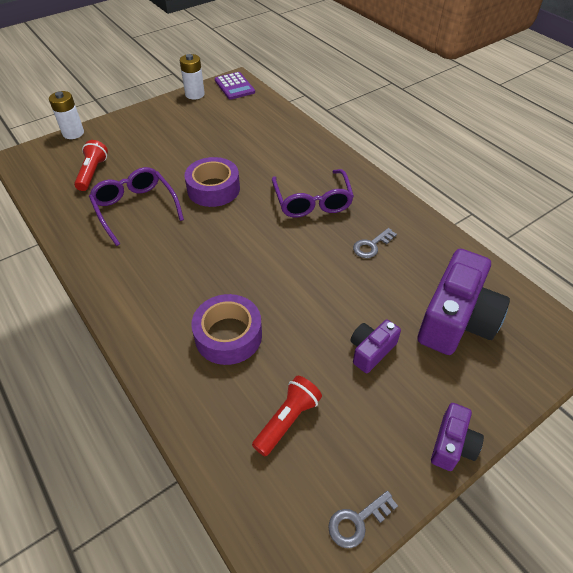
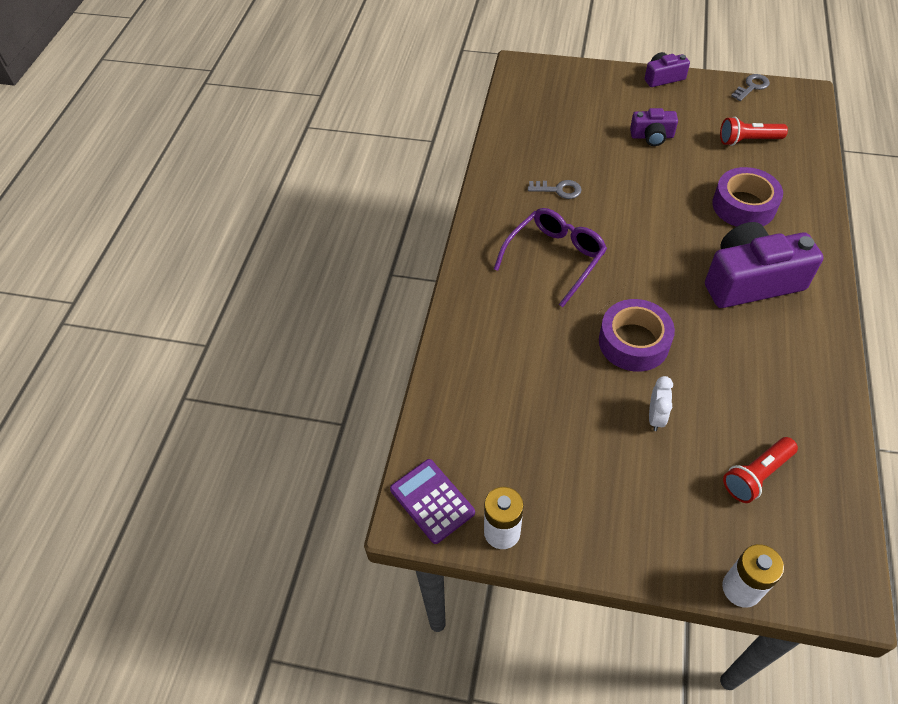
camera: 130 degrees left, 5 degrees up
purple glasses [89,167,184,246] -> none
purple calculator [215,72,255,100] -> purple calculator turned 60 degrees counterclockwise [390,459,475,544]
grey key [328,491,398,548] -> grey key turned 60 degrees counterclockwise [731,74,770,101]
purple camera [417,249,510,355] -> purple camera moved to [705,222,824,308]
none -> white clock [649,376,673,431]

